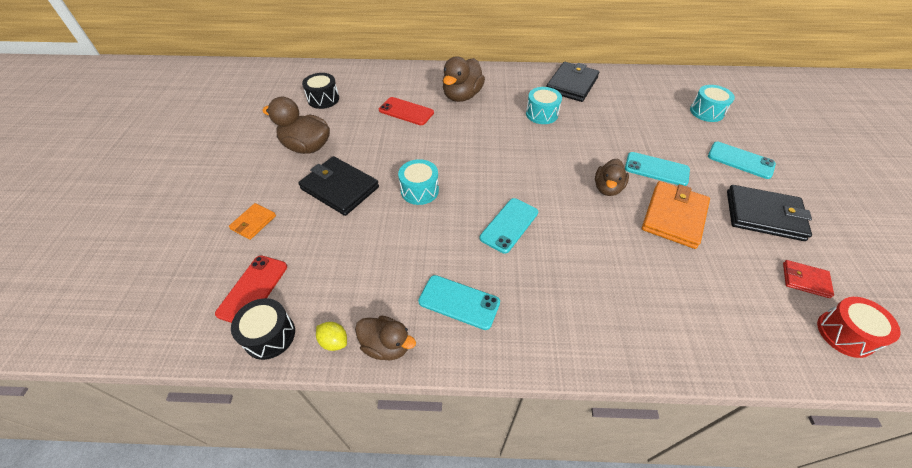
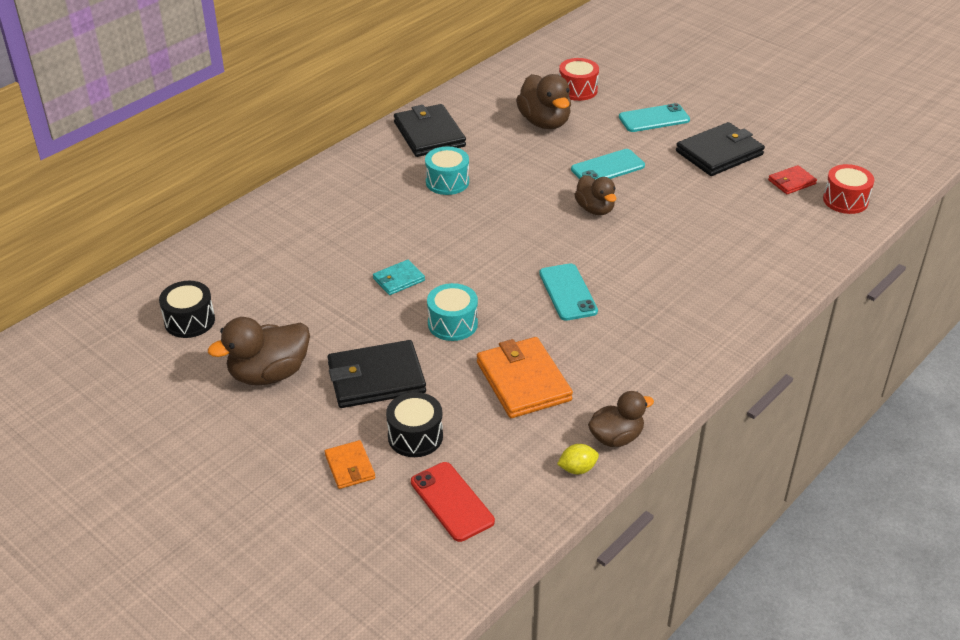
camera: 50 degrees left, 10 degrees down
black drum [231,298,295,360] -> black drum moved to [386,392,443,457]
red phone [379,97,434,125] -> none
turquoise phone [418,275,500,330] -> none
brown duck [443,57,485,102] -> brown duck moved to [516,74,571,129]
orange wallet [642,181,710,249] -> orange wallet moved to [477,337,573,418]
turquoise drum [690,85,735,122] -> red drum [559,58,599,101]
none -> turquoise wallet [373,260,425,295]

